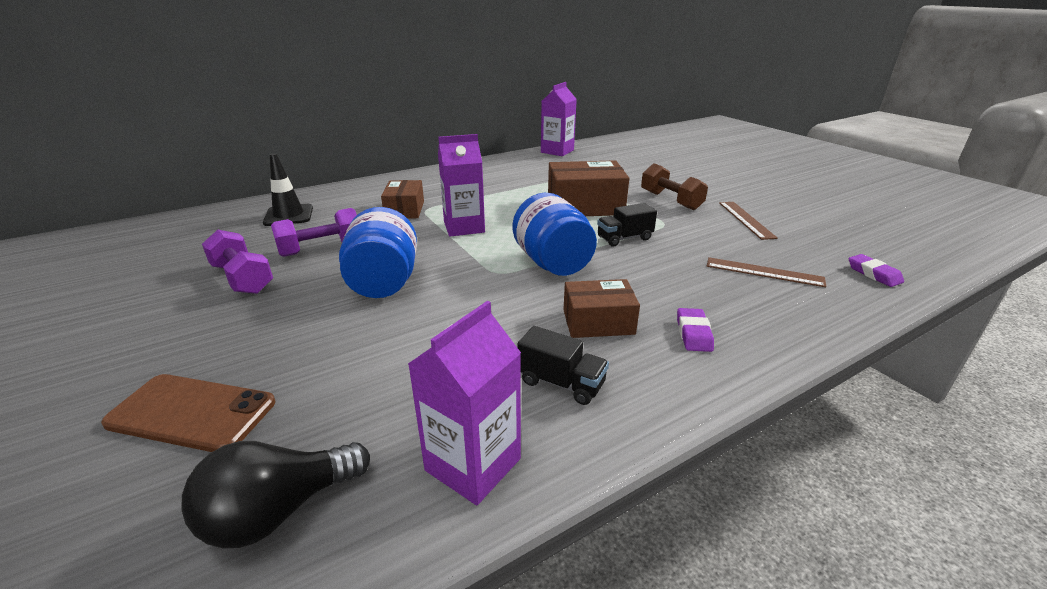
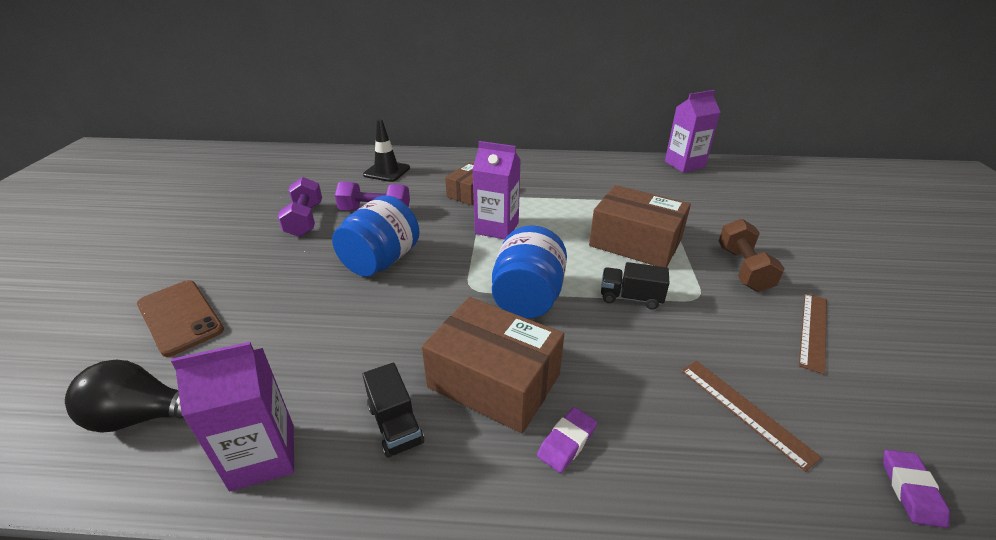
camera: 35 degrees right, 5 degrees up
brown box [563,279,640,338] -> brown box [422,297,564,434], size x1.63

